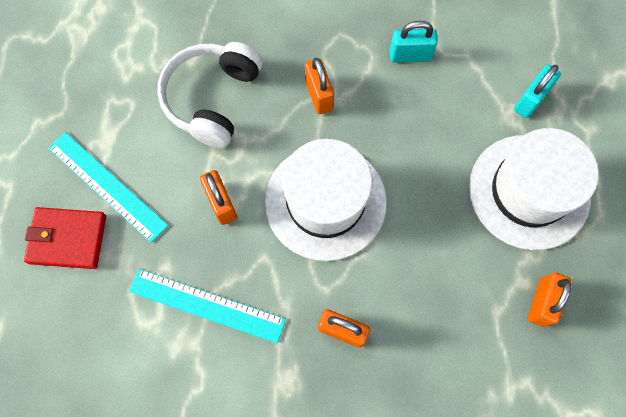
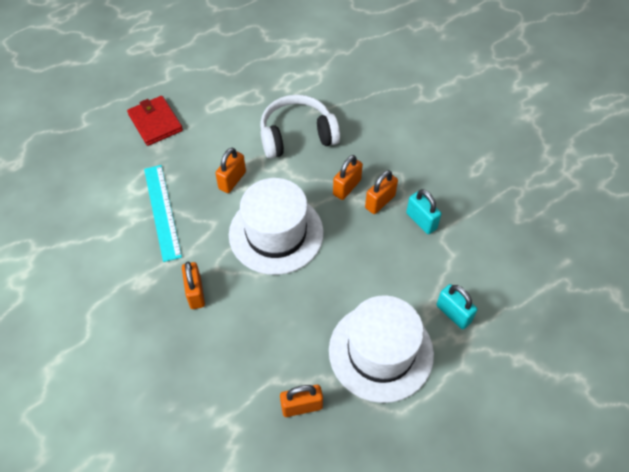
camera: 55 degrees right, 15 degrees down
turquoise ruler [48,132,168,243] -> none
turquoise padlock [514,65,561,118] -> turquoise padlock turned 45 degrees clockwise [436,284,477,329]
none -> orange padlock [365,170,398,214]

